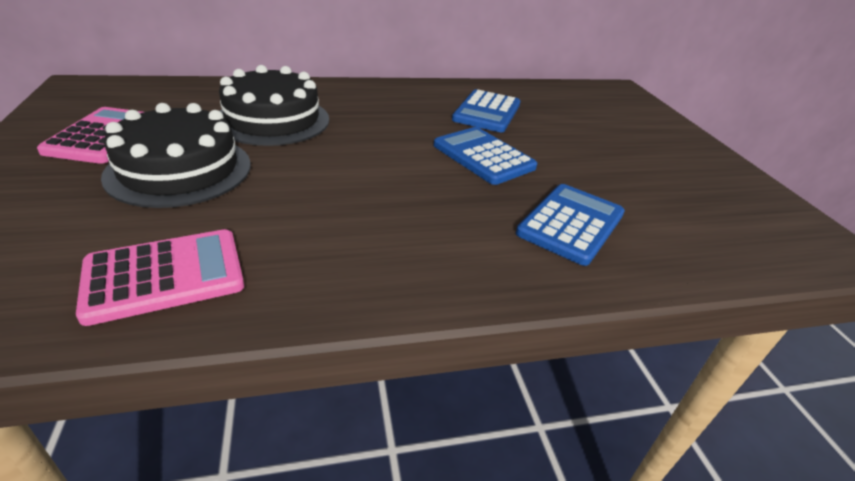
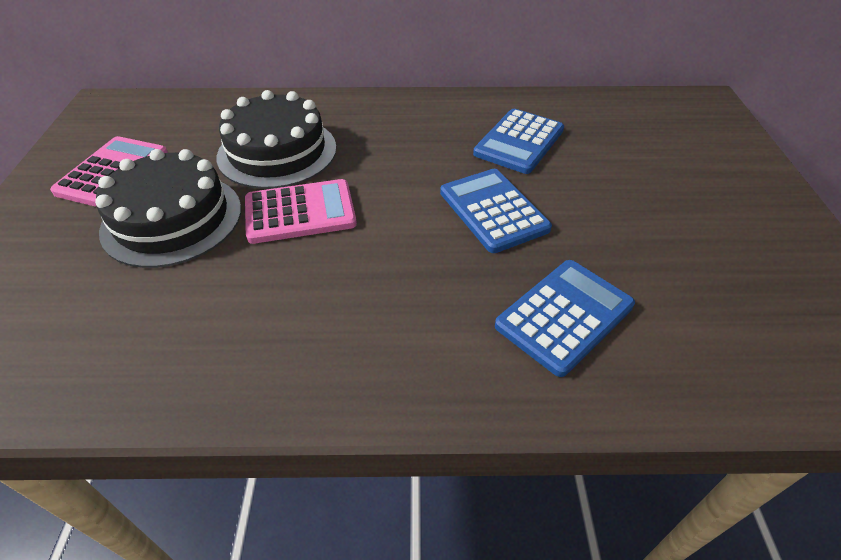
camera: 15 degrees right, 10 degrees up
pink calculator [76,229,244,326] -> pink calculator moved to [245,179,357,244]

